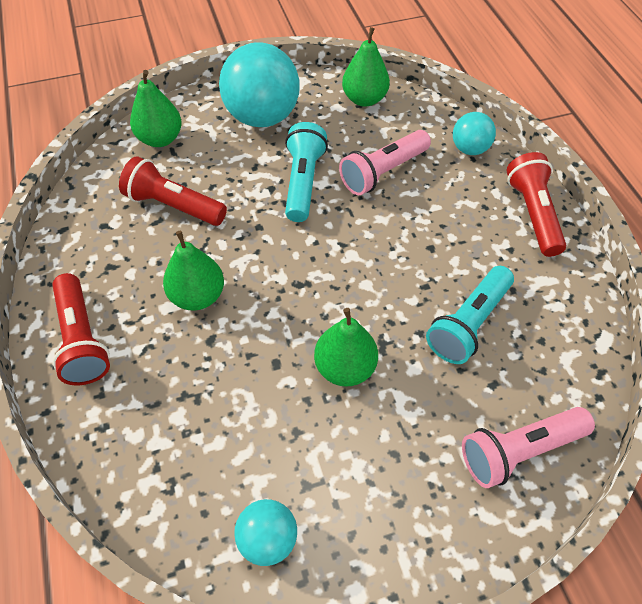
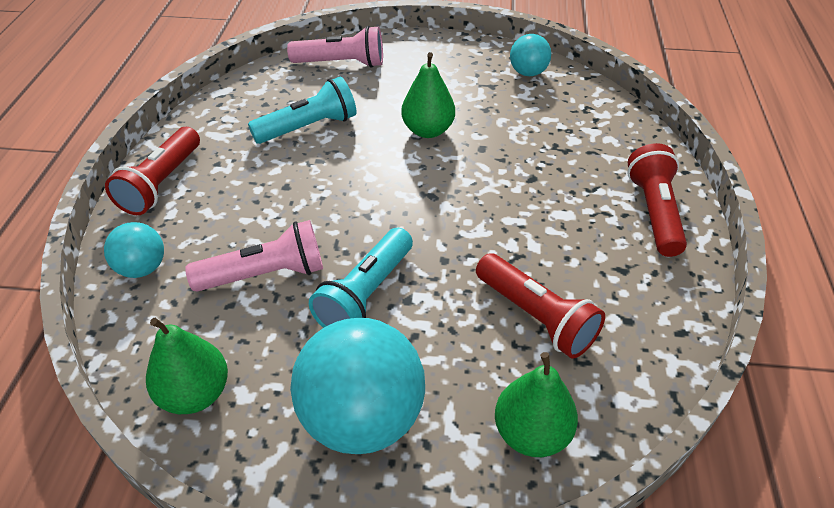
camera: 155 degrees left, 10 degrees down
green pear [163,231,224,311] -> none

